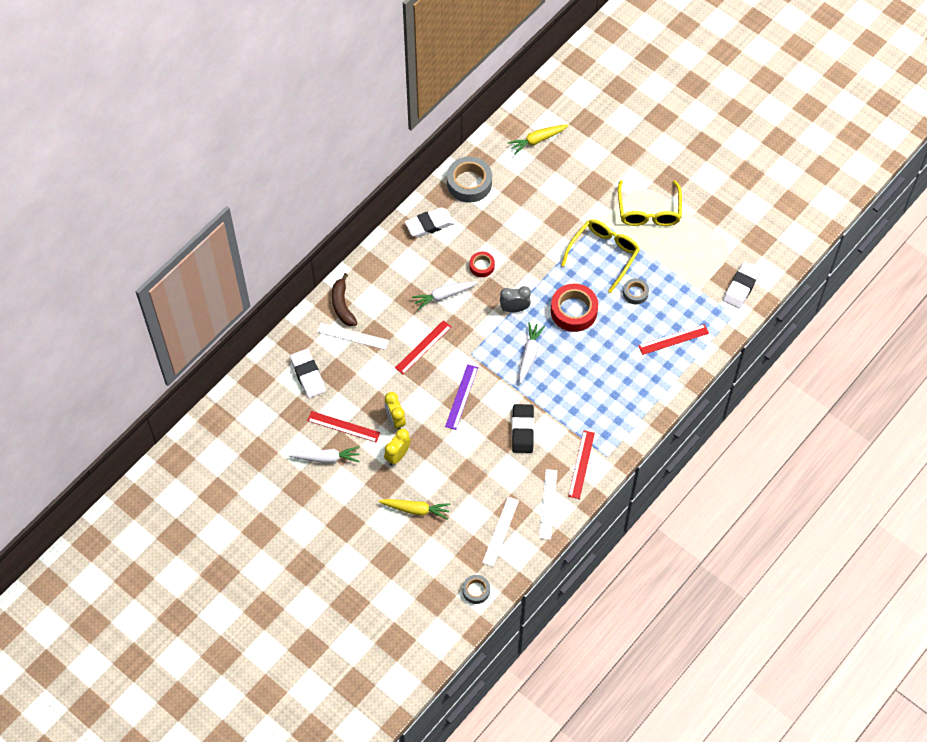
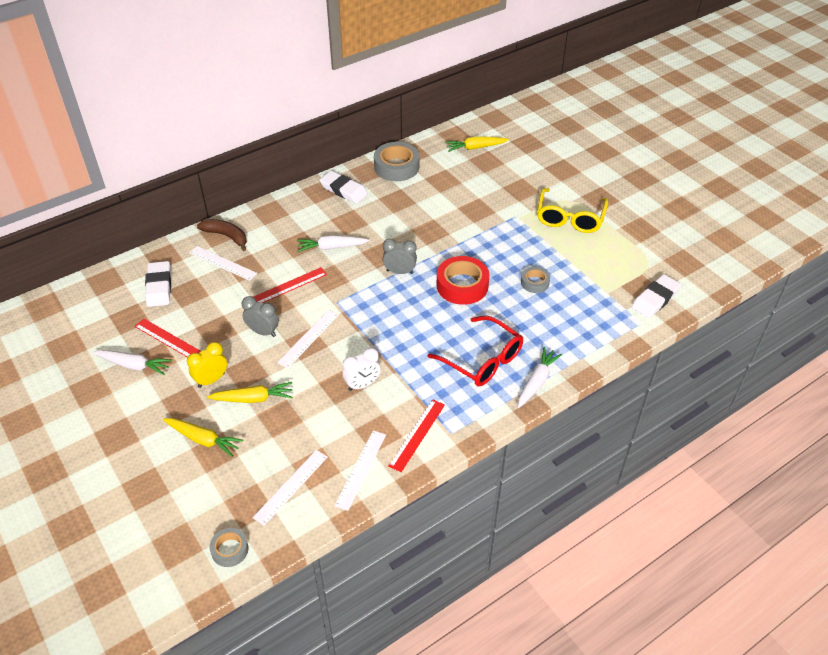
camera: 15 degrees right, 15 degrees down
brown banana [332,273,357,326] -> brown banana turned 120 degrees clockwise [197,219,247,251]
yellow clock [384,392,406,430] -> none
white eraser [405,207,454,238] -> white eraser turned 45 degrees clockwise [320,171,368,204]
purple ruler [445,364,478,430] -> white ruler [277,310,339,368]
red tape [469,251,495,277] -> none
black eraser [512,404,534,453] -> white clock [342,348,381,391]
white carrot [519,322,545,383] -> white carrot moved to [518,347,562,408]
yellow glasses [561,219,640,293] -> none
red ruler [638,324,709,355] -> none
none -> yellow carrot [207,382,293,403]
none -> grey clock [242,296,279,337]
none -> red glasses [428,316,523,386]

